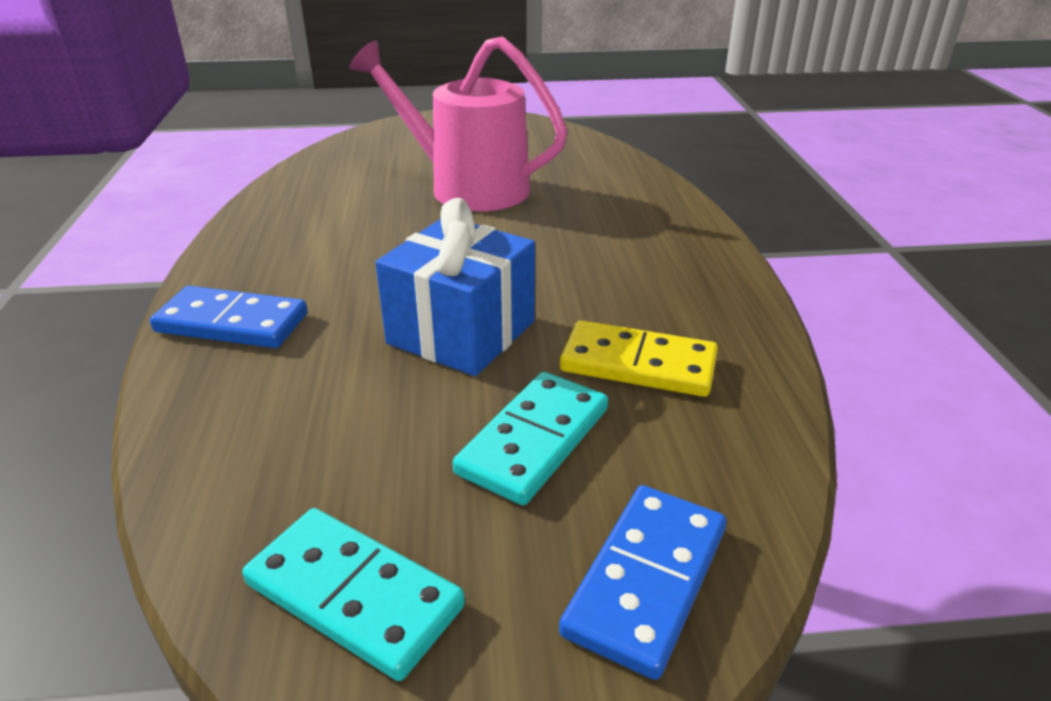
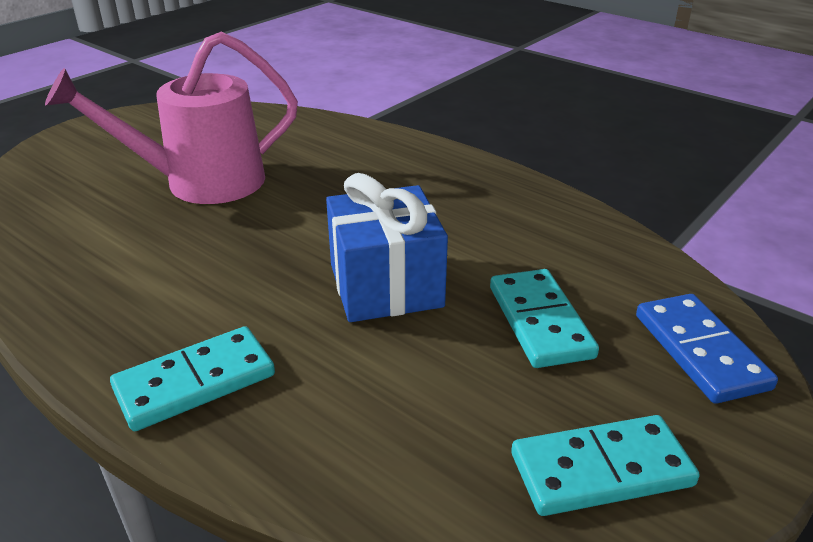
camera: 45 degrees left, 0 degrees up
blue domino [150,286,308,348] -> turquoise domino [110,326,275,431]
yellow domino [560,320,718,397] -> none

